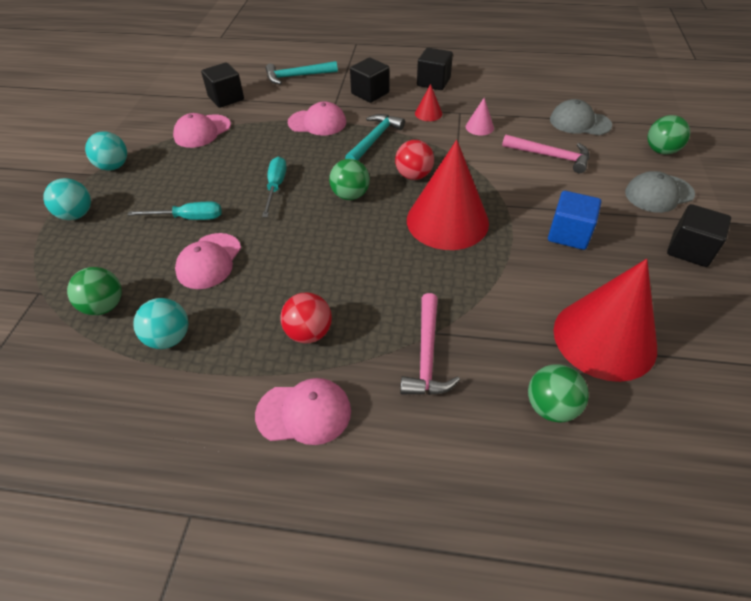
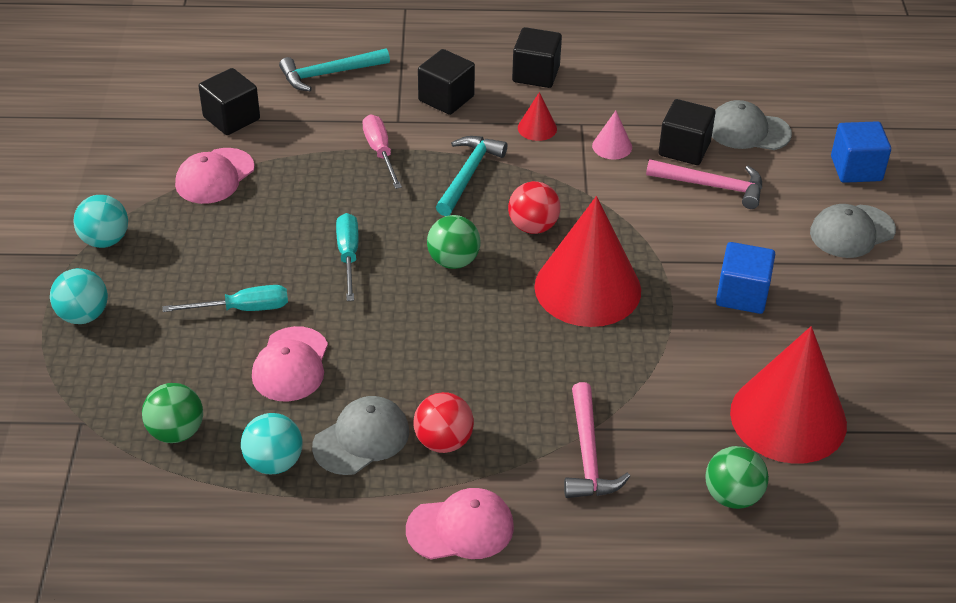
camera: 10 degrees left, 5 degrees down
pink cap [288,101,346,136] -> pink screwdriver [362,114,402,189]
green ball [647,115,690,155] -> blue cube [831,121,891,183]
black cube [667,204,731,267] -> black cube moved to [659,99,716,165]
none -> grey cap [312,396,409,475]

